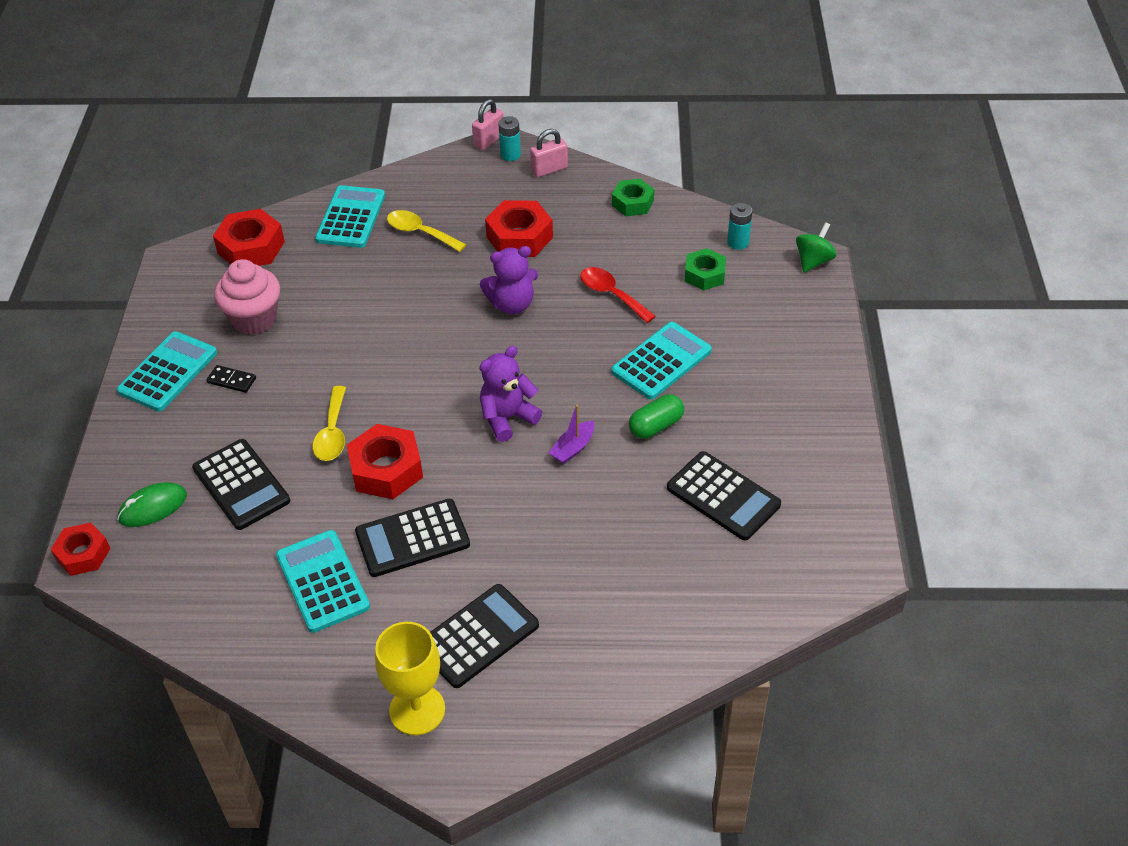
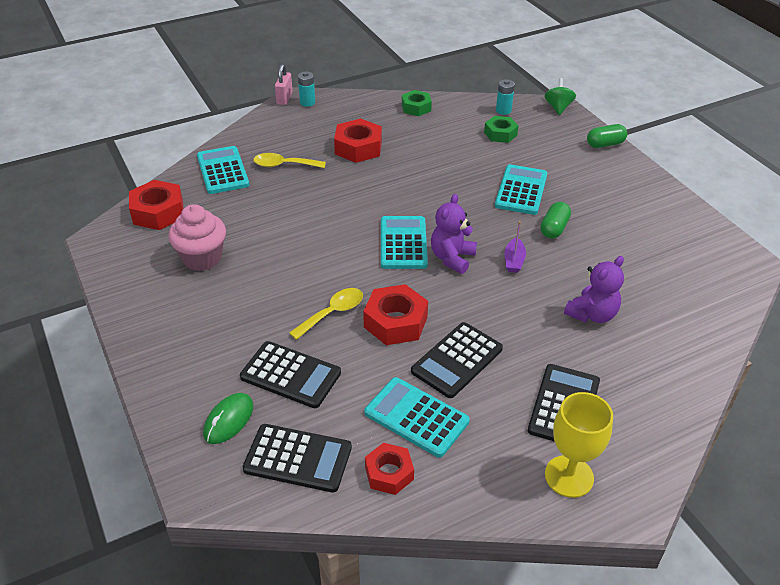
camera: 30 degrees left, 5 degrees down
red nut [50,523,111,576] -> red nut moved to [365,443,414,495]
turquoise calculator [117,331,217,412] -> turquoise calculator moved to [381,216,428,269]
black domino [206,365,256,393] -> none
yellow spoon [313,386,346,461] -> yellow spoon turned 105 degrees counterclockwise [289,288,363,340]
purple teddy bear [480,246,538,314] -> purple teddy bear moved to [564,256,624,323]
pink padlock [530,129,568,177] -> none
red spoon [580,267,656,323] -> none
black calculator [667,451,781,540] -> black calculator moved to [243,424,352,493]
none -> green capsule [587,124,627,148]

